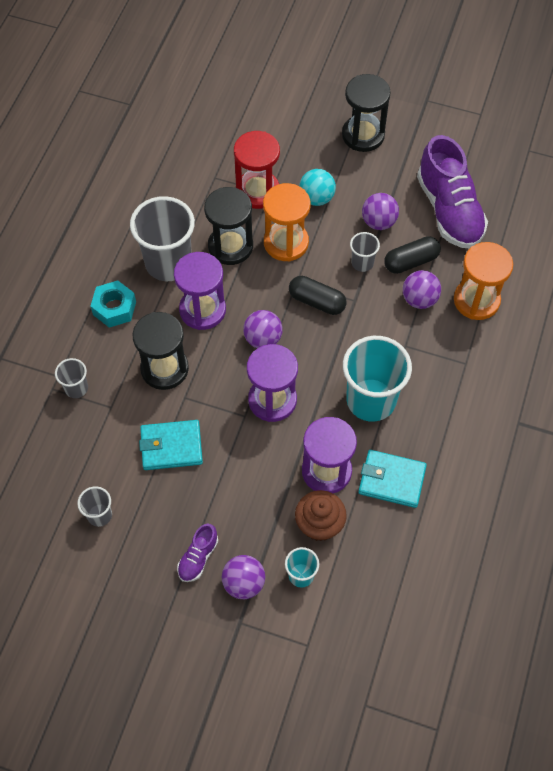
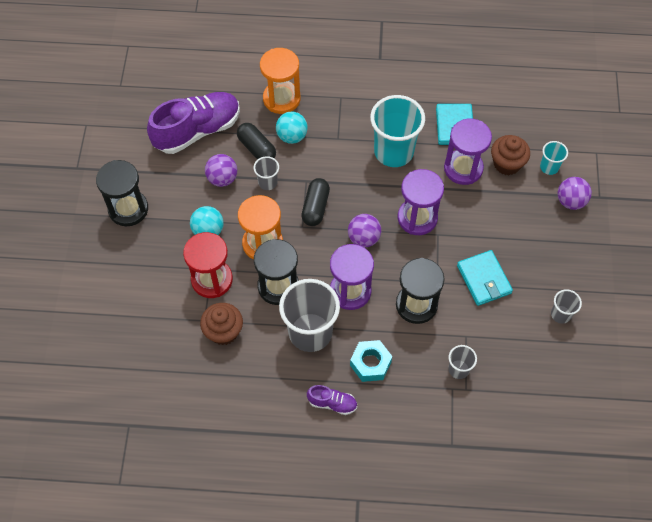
camera: 105 degrees left, 0 degrees up
purple shoe [177,524,218,582] -> purple shoe moved to [307,385,357,415]
purple ball [403,270,441,309] -> turquoise ball [276,111,308,144]
none -> brown cupcake [200,303,243,345]

